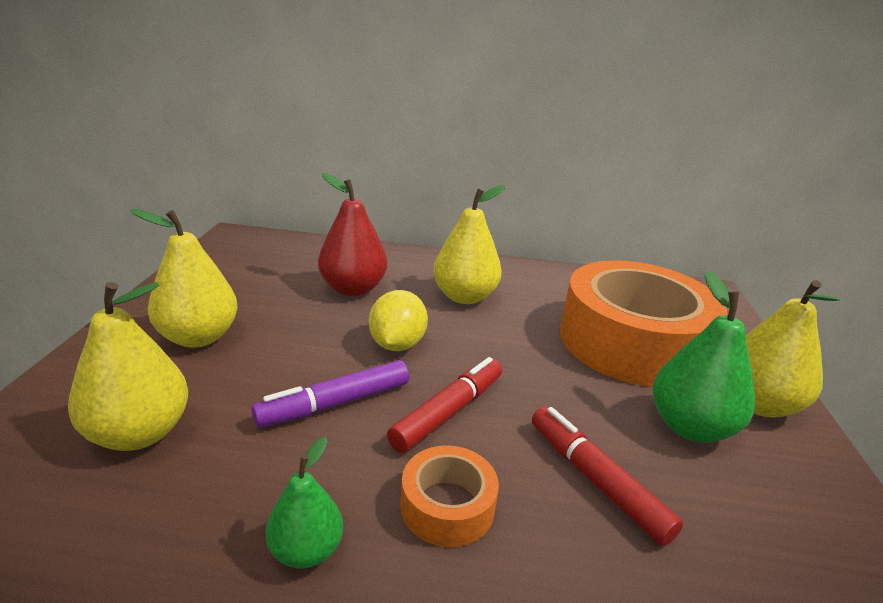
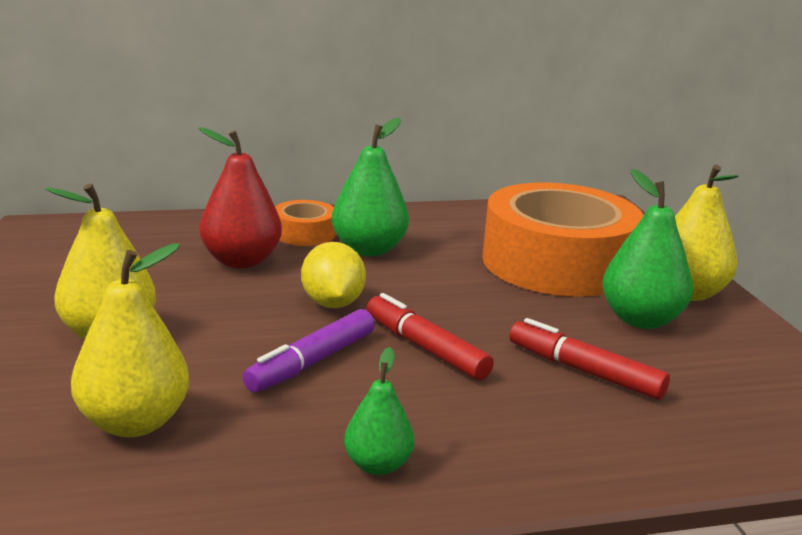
camera: 20 degrees left, 5 degrees down
red marker [387,357,502,453] -> red marker turned 60 degrees counterclockwise [367,293,494,380]
orange tape [401,445,499,547] -> orange tape moved to [275,200,336,246]
yellow pear [433,185,505,304] -> green pear [332,117,409,256]

